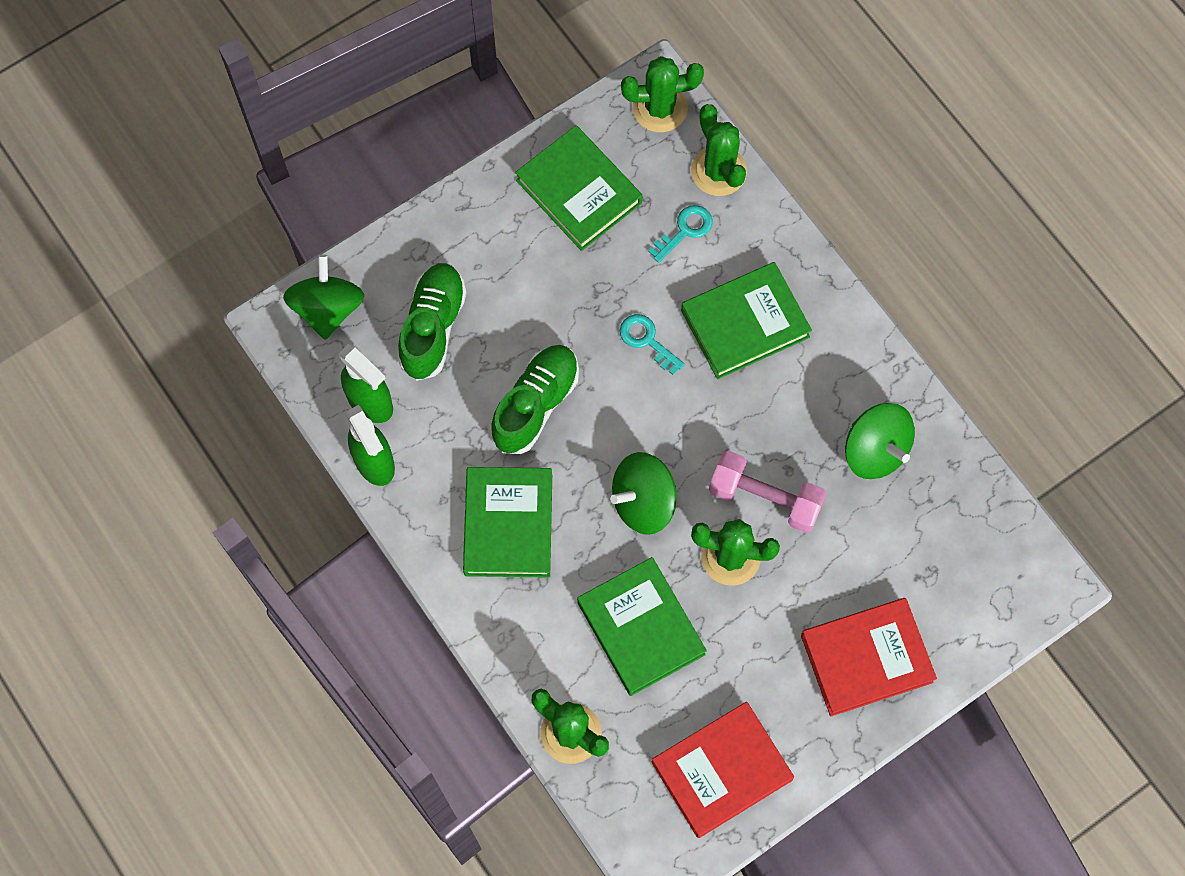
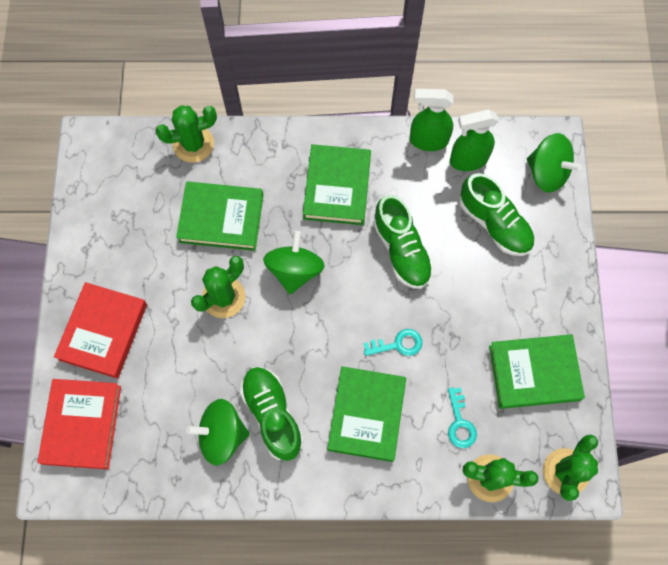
camera: 125 degrees right, 0 degrees up
green book [463,467,552,577] -> green book turned 60 degrees clockwise [303,144,371,225]
red book [652,702,794,838] -> red book moved to [38,379,121,470]
pink dumbbell [709,451,827,533] -> none
none -> green shoe [240,367,304,461]

